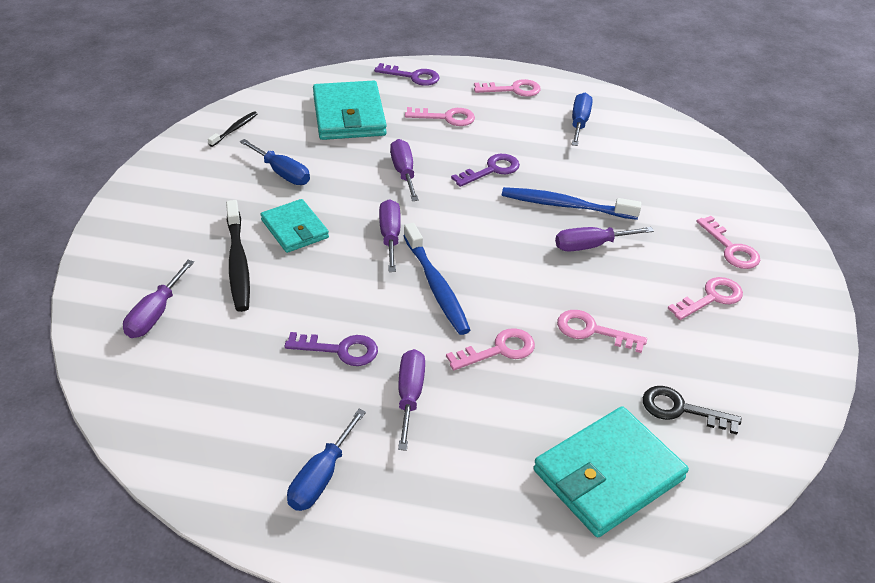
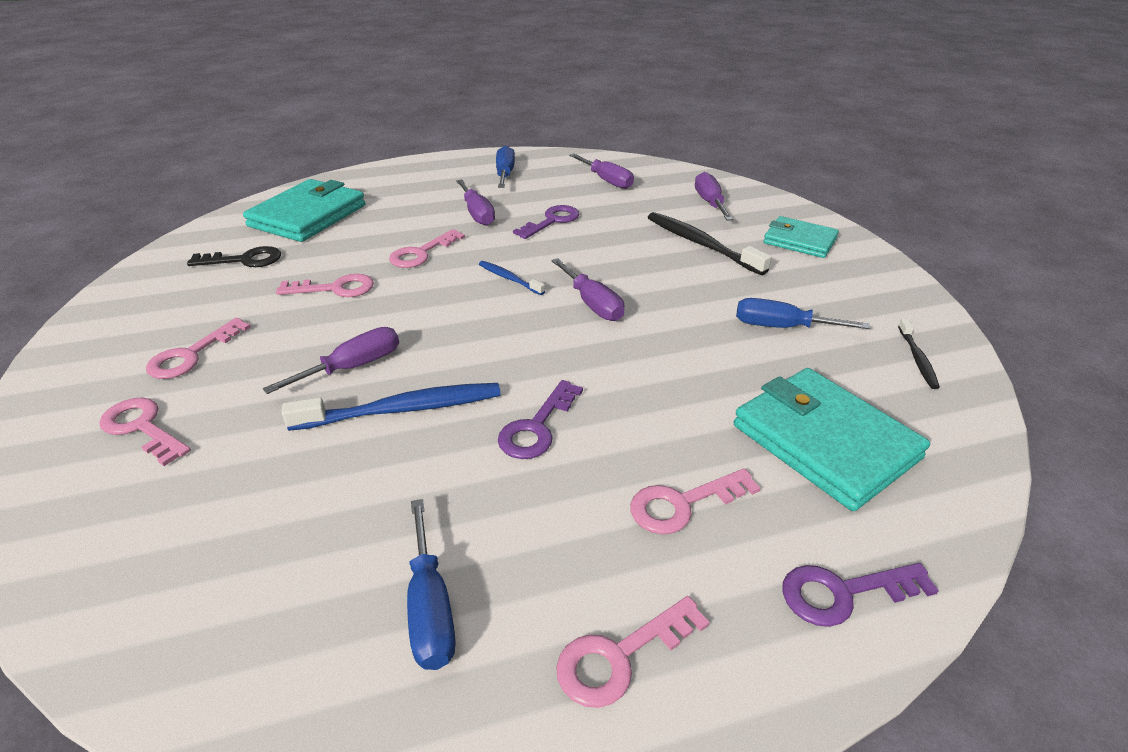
camera: 155 degrees right, 5 degrees down
turquoise wallet [261,199,329,253] -> turquoise wallet moved to [763,216,839,258]
purple key [284,332,378,366] -> purple key turned 150 degrees clockwise [513,205,580,239]
purple screwdriver [390,139,419,201] -> purple screwdriver moved to [569,153,634,189]
blue toothbrush [404,223,470,335] -> blue toothbrush [479,261,545,295], size x0.54

